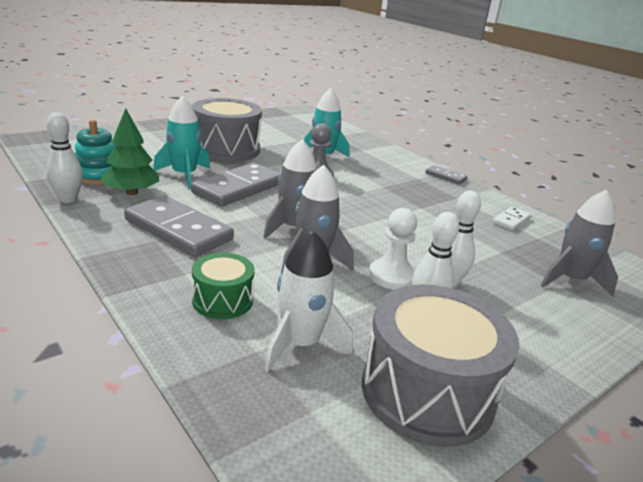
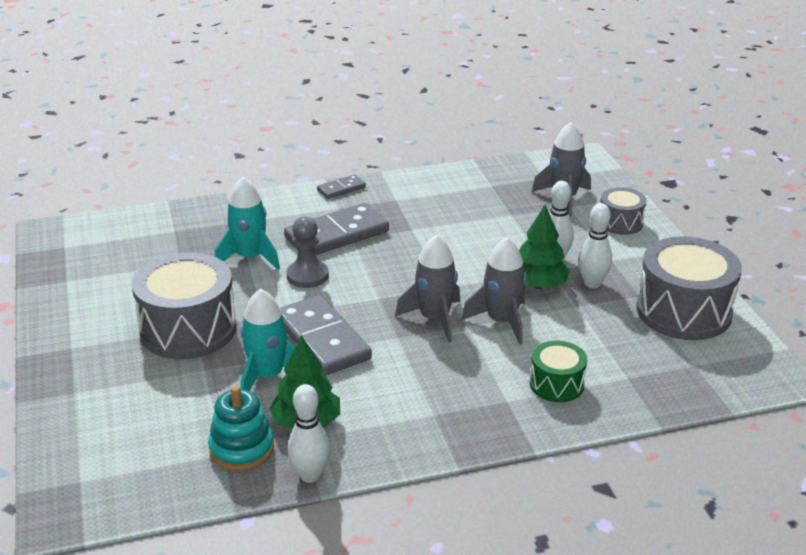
camera: 65 degrees left, 5 degrees up
grey domino [124,195,234,257] -> grey domino moved to [284,203,389,255]
white rocket [264,230,353,372] -> none
white pawn [369,208,417,290] -> green tree [519,205,570,289]
white domino [493,207,531,230] -> none
none -> grey drum [601,187,646,235]

